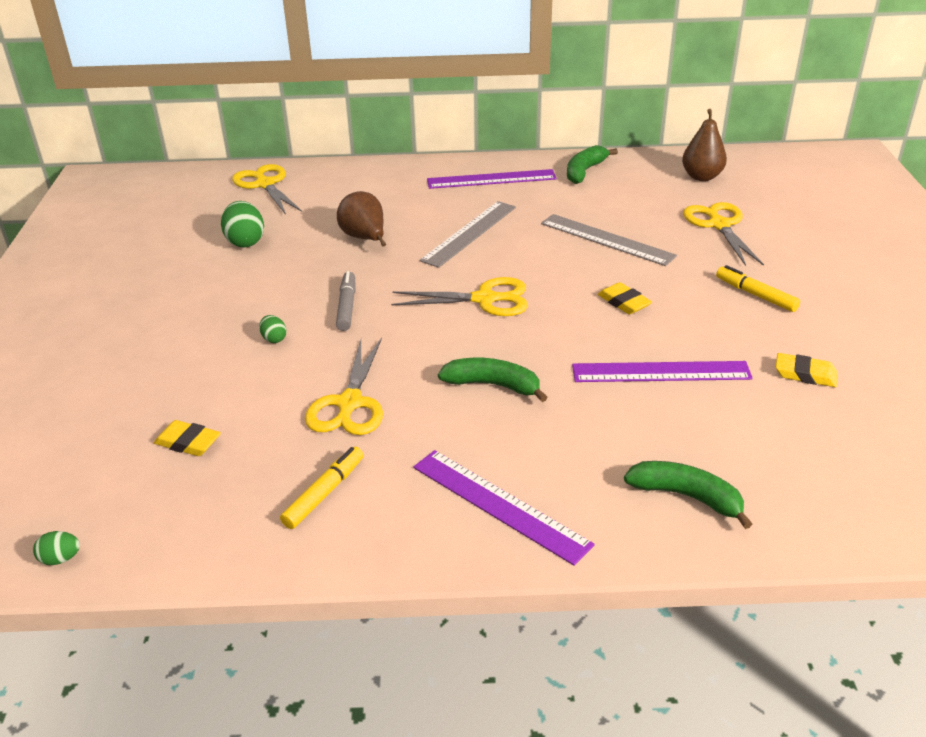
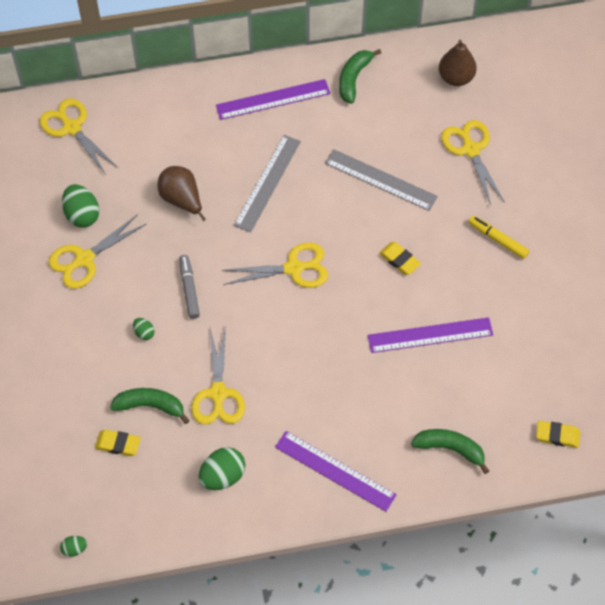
camera: 10 degrees left, 25 degrees up
yellow marker [280,447,364,529] -> green egg [199,447,245,490]
green banana [438,357,548,402] -> green banana moved to [110,388,190,424]
yellow eraser [776,353,838,387] -> yellow eraser moved to [536,421,580,448]
none -> yellow scissors [48,214,146,289]

